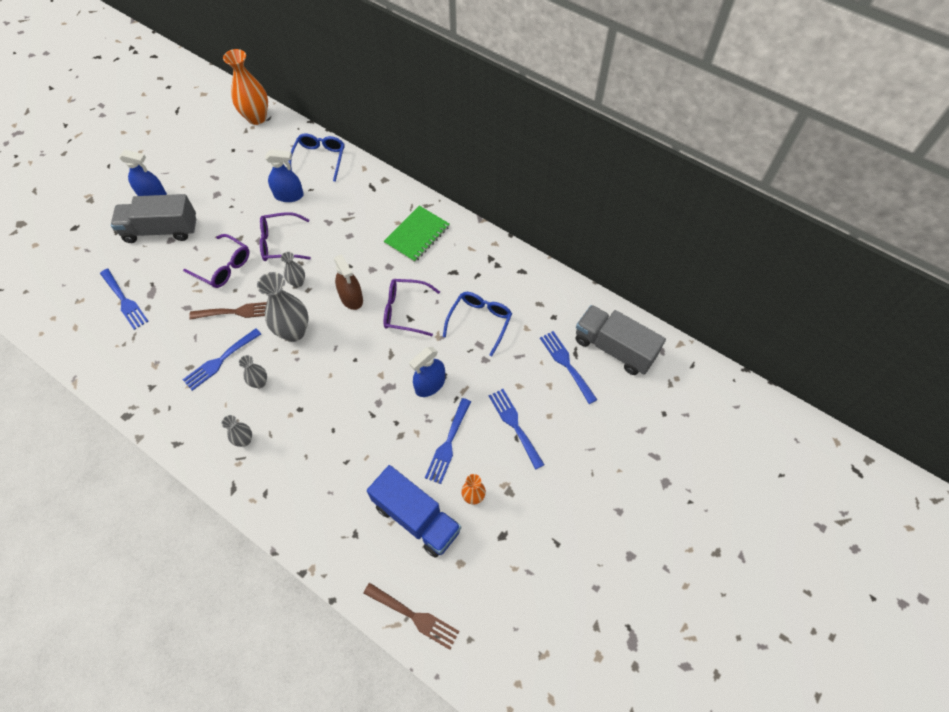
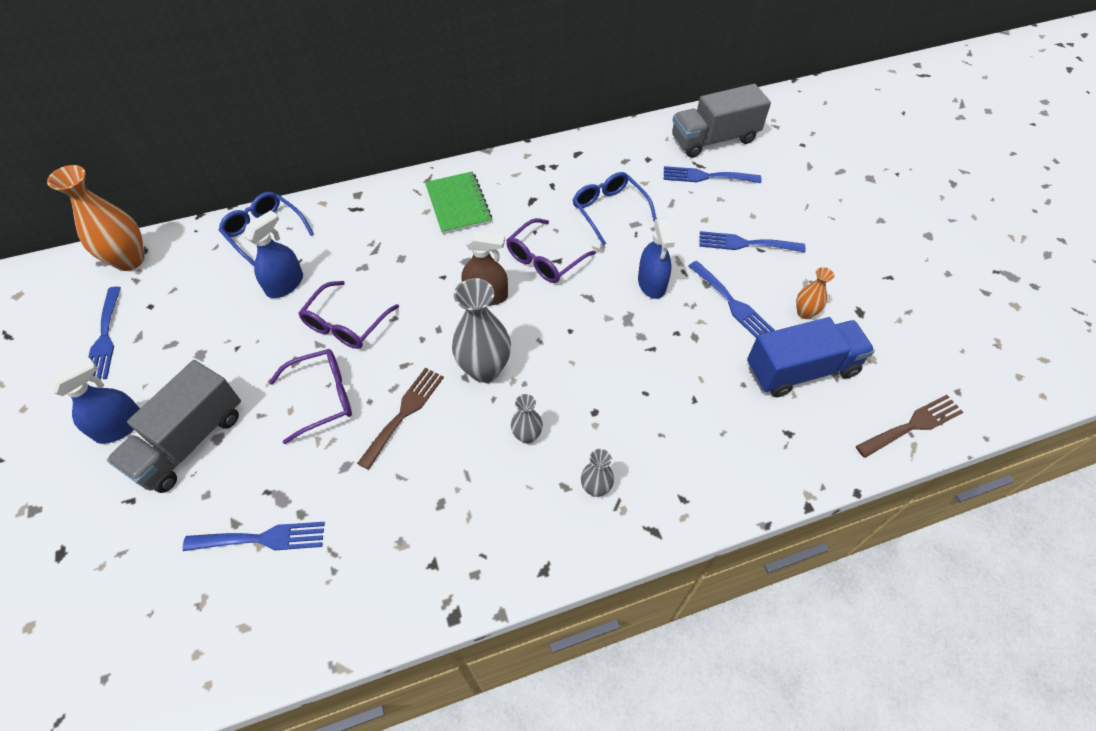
camera: 55 degrees left, 5 degrees down
blue fork [183,328,261,391] -> blue fork moved to [87,287,121,382]
grey vase [281,252,305,288] -> none

